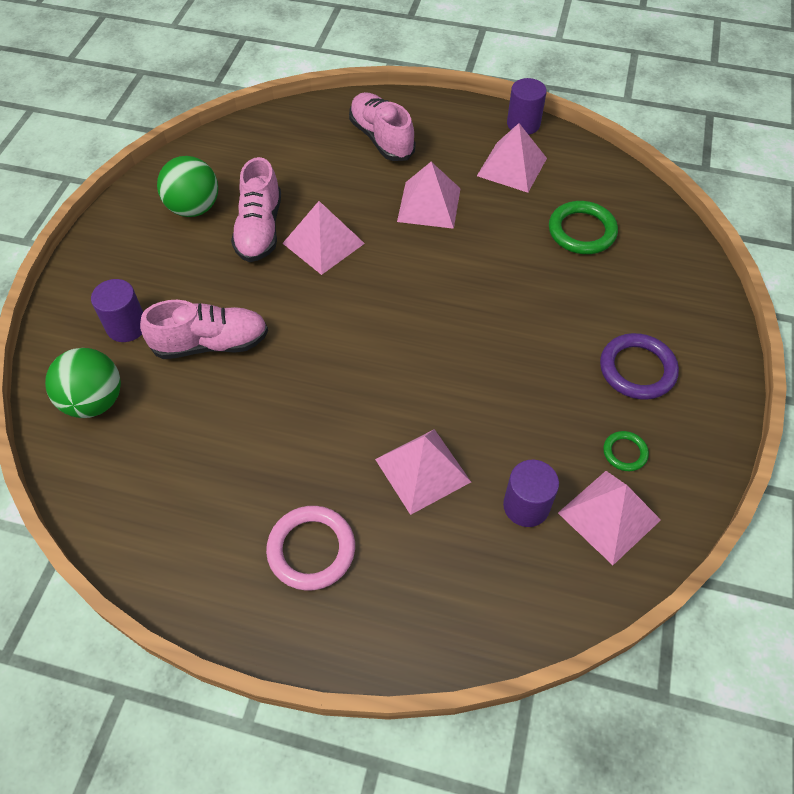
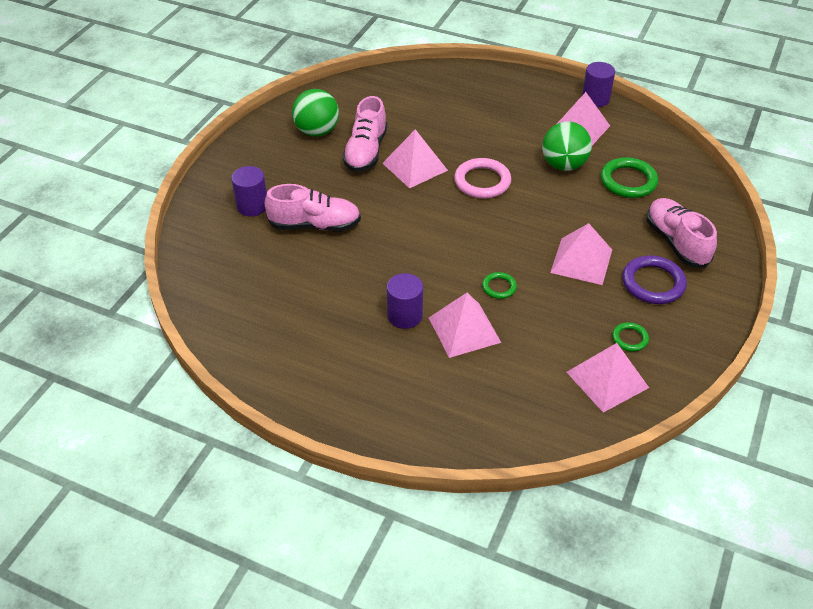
camera: 10 degrees right, 10 degrees down
green ball [45,348,121,418] -> green ball moved to [542,122,592,171]
pink ring [266,506,355,591] -> pink ring moved to [454,158,511,198]
pink shoe [349,92,415,161] -> pink shoe moved to [647,198,717,268]
pink pyramid [397,162,461,229] -> pink pyramid moved to [550,223,612,285]
purple cylinder [503,460,559,527] -> purple cylinder moved to [387,273,423,329]
none -> green ring [482,272,517,299]

